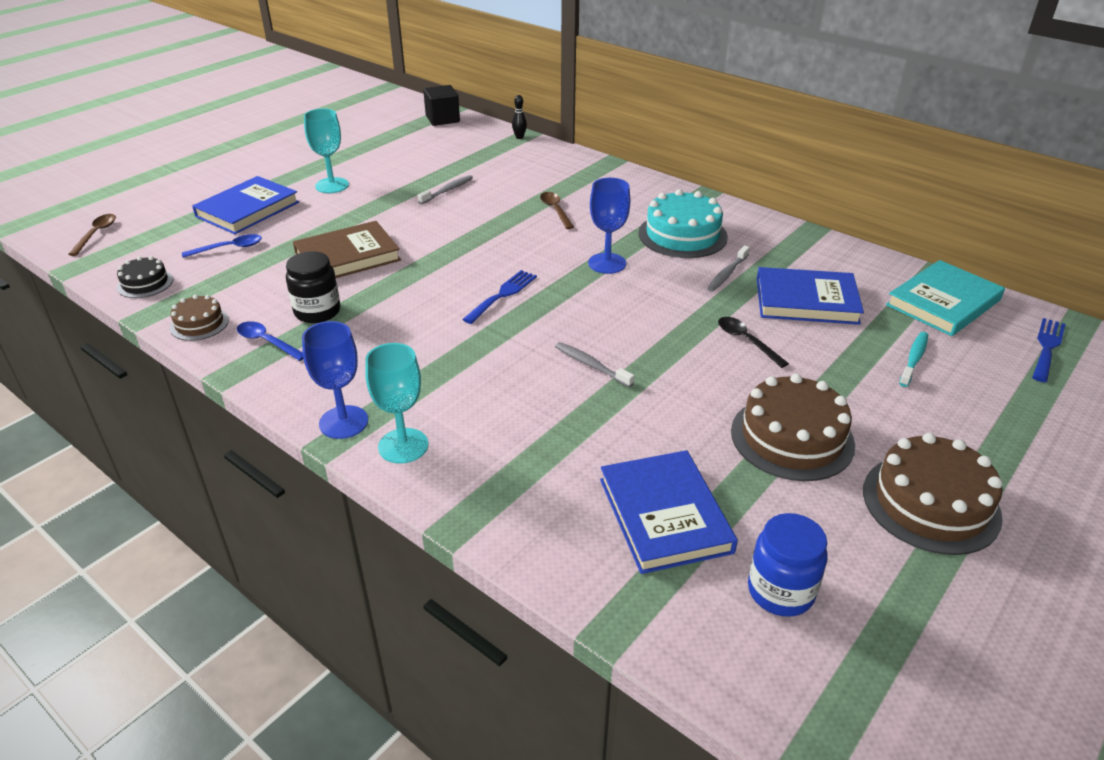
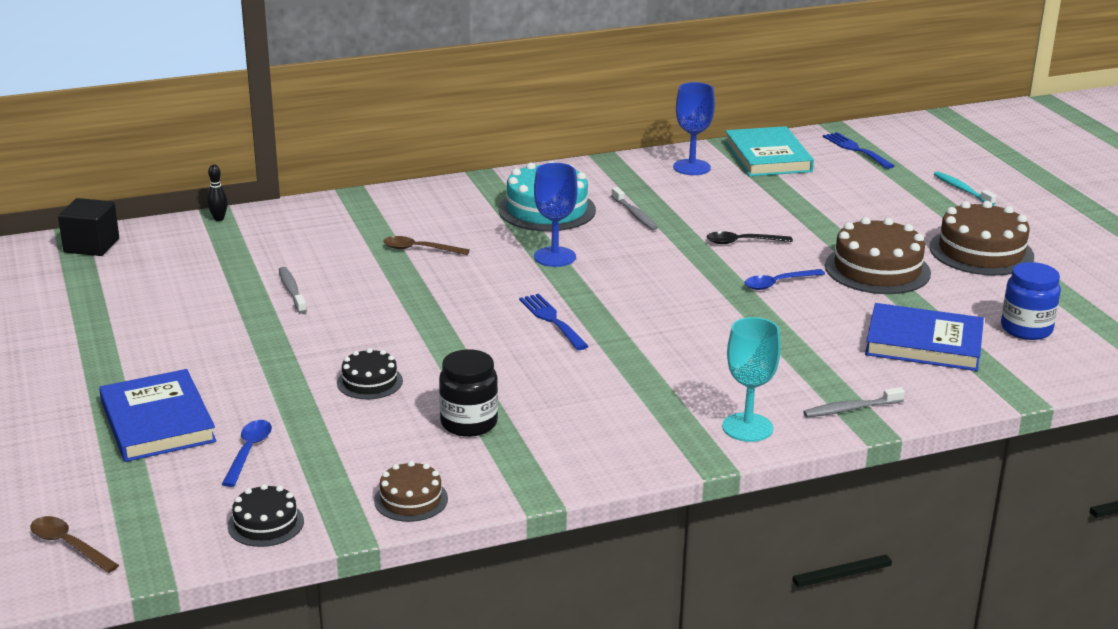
camera: 60 degrees left, 10 degrees down
blue spoon [237,321,303,361] -> blue spoon moved to [744,269,825,290]
brown book [293,221,401,278] -> black cake [337,348,403,399]
blue goblet [302,321,368,439] -> blue goblet moved to [673,82,715,175]
turquoise goblet [304,108,349,193] -> none
grey toothbrush [555,342,634,387] -> grey toothbrush moved to [803,387,905,417]
blue book [757,267,864,325] -> none
turquoise toothbrush [899,332,928,387] -> turquoise toothbrush moved to [934,171,997,206]

